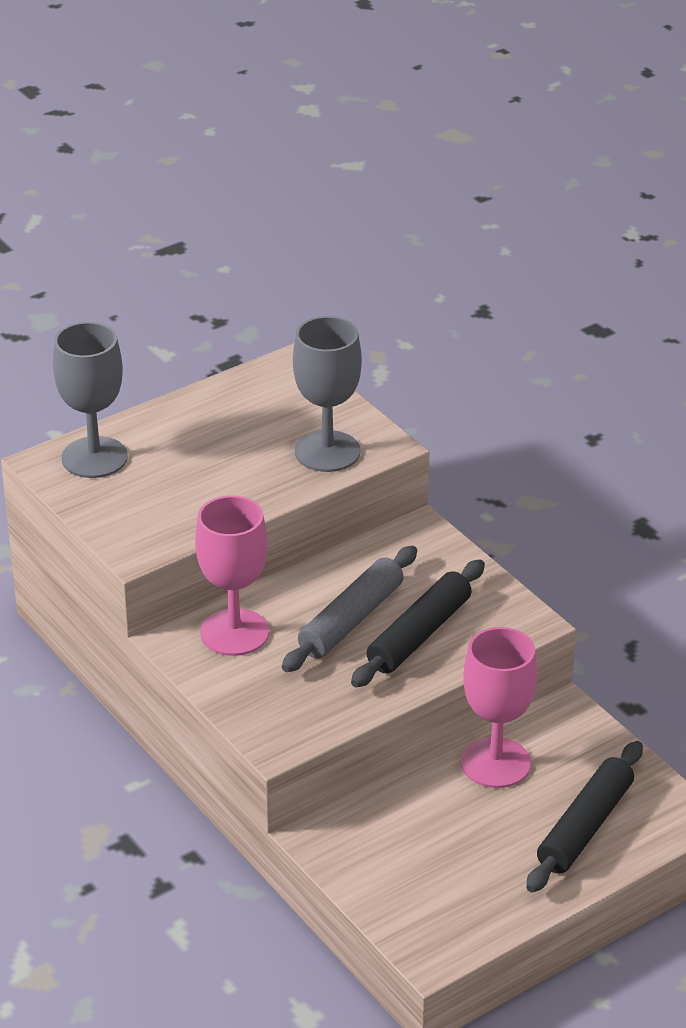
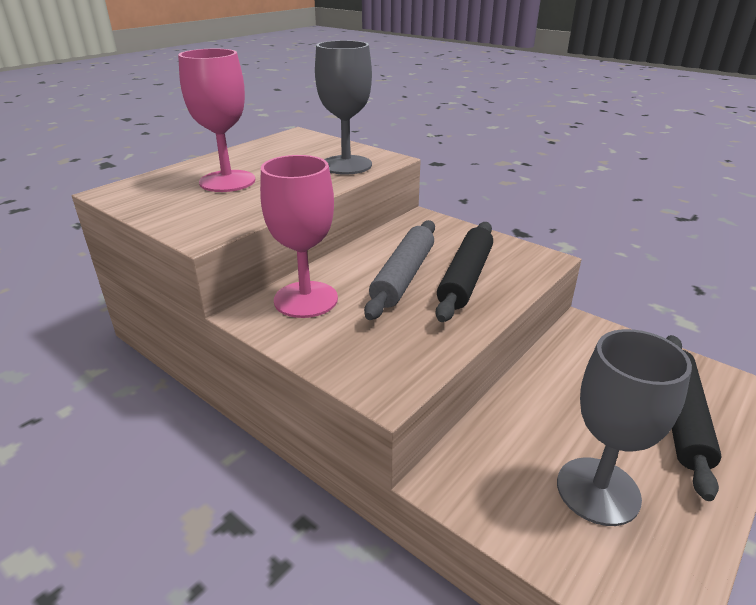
camera: 15 degrees left, 5 degrees down
grey goblet [53,322,128,478] -> grey goblet moved to [557,329,692,526]
pink goblet [461,627,537,788] -> pink goblet moved to [178,49,255,192]

